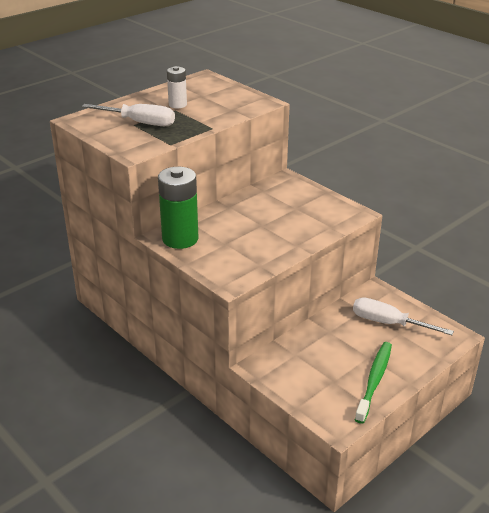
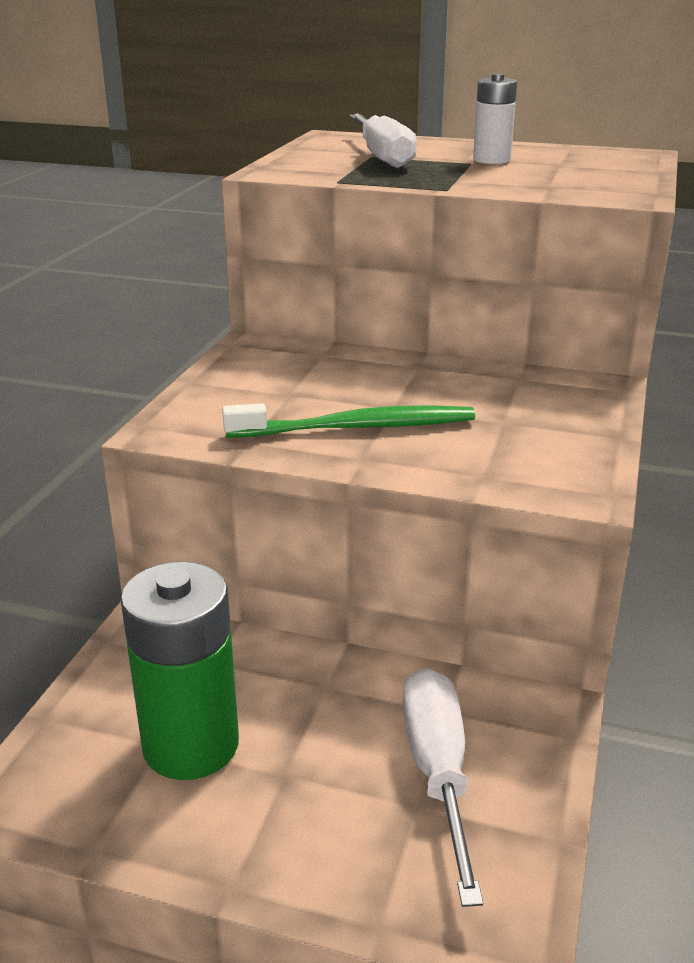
camera: 60 degrees right, 5 degrees down
green battery [158,167,198,249] -> green battery moved to [121,562,239,780]
green toothbrush [355,342,392,424] -> green toothbrush moved to [222,403,475,438]

